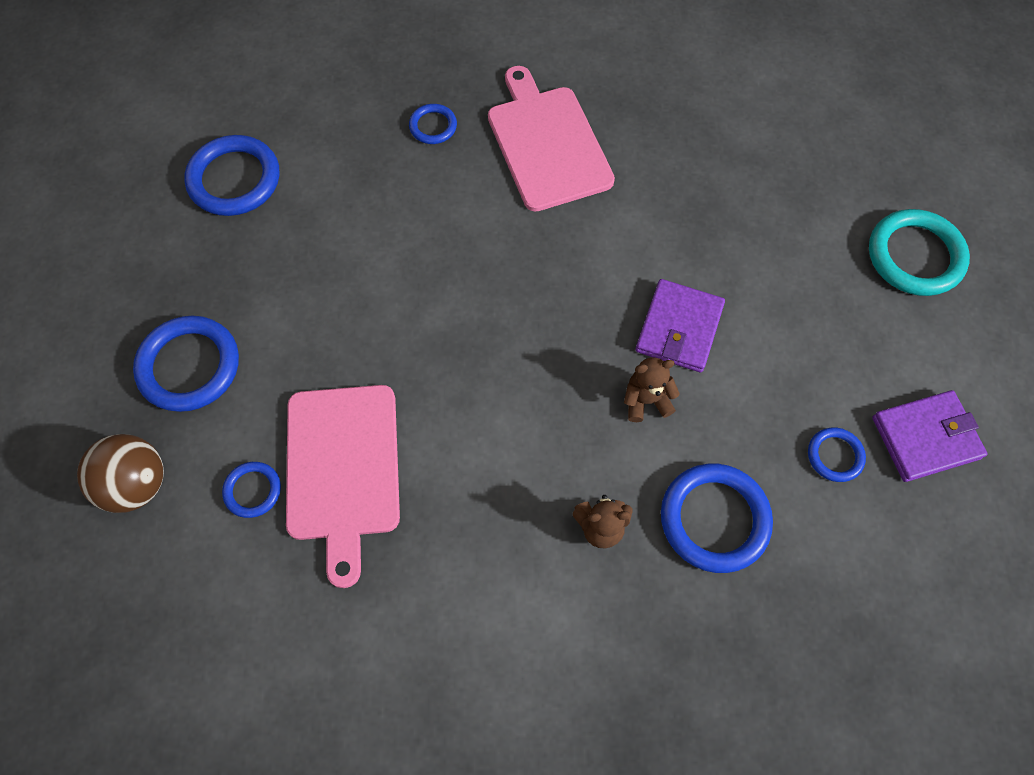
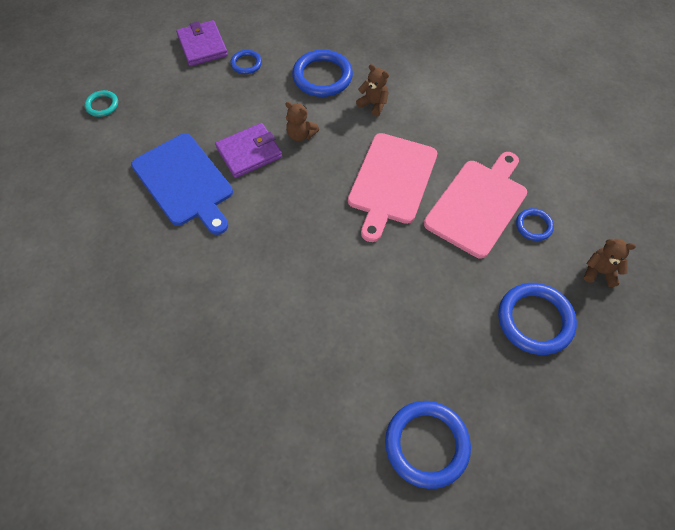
camera: 140 degrees left, 5 degrees down
brown ball [77,434,164,513] -> brown teddy bear [584,239,636,287]
blue ring [409,104,457,144] -> none
pink cutting board [488,66,615,212] -> pink cutting board moved to [348,133,437,242]
turquoise ring [869,209,970,296] -> turquoise ring [85,90,118,117], size x0.53
purple wallet [872,390,987,482] -> purple wallet turned 45 degrees clockwise [176,20,228,66]
none -> blue cutting board [131,133,233,235]

